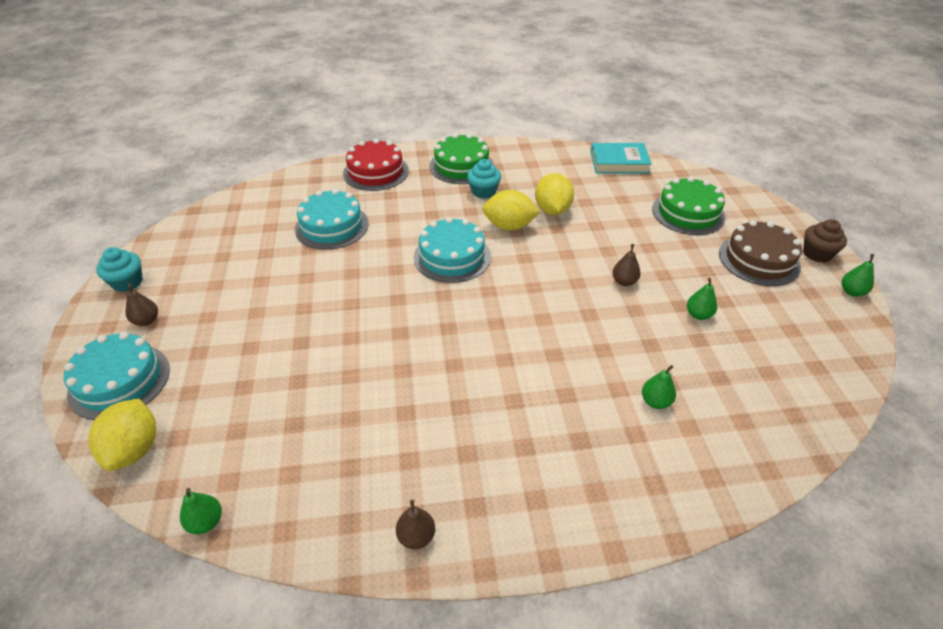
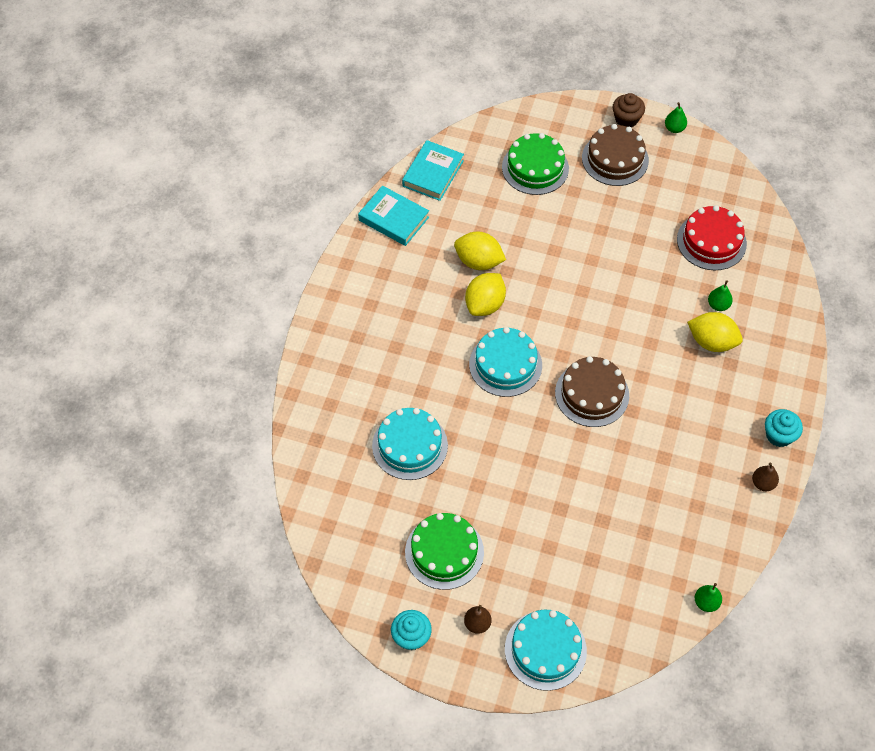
camera: 65 degrees left, 15 degrees up
yellow lemon [88,399,156,471] -> yellow lemon moved to [687,312,743,352]
red cake [343,139,409,191] -> red cake moved to [677,205,747,270]
green cake [430,133,494,184] -> green cake moved to [405,513,484,590]
turquoise cupcake [467,159,501,199] -> turquoise cupcake moved to [765,409,803,447]
brown pear [612,244,641,286] -> none
green pear [687,278,717,320] -> none
none -> turquoise book [358,185,429,246]
none -> brown cake [555,356,629,427]

